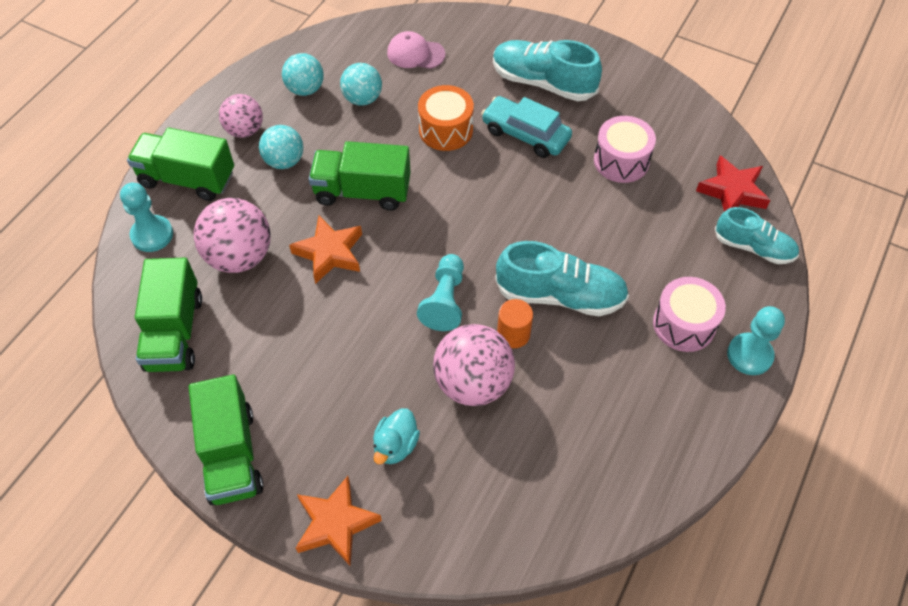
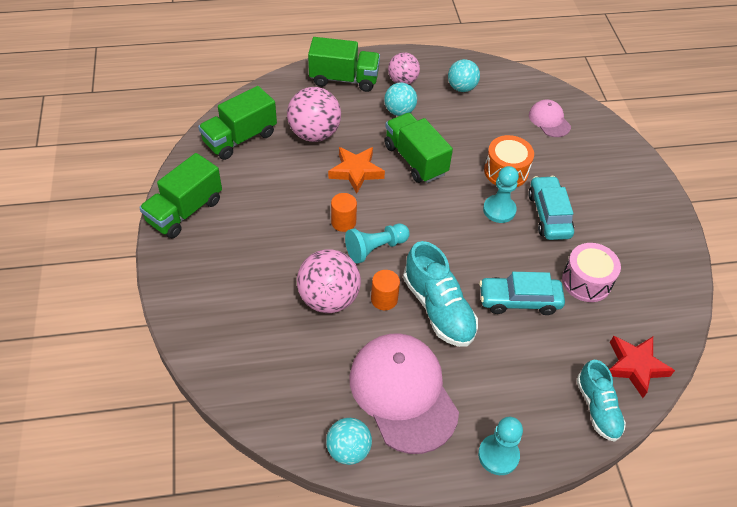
camera: 50 degrees right, 5 degrees down
turquoise pawn [120,183,173,252] -> turquoise pawn moved to [483,166,519,223]
green truck [127,127,234,201] -> green truck turned 120 degrees clockwise [308,37,380,92]
orange star [296,476,382,566] -> none
turquoise ball [340,63,382,106] -> turquoise ball moved to [326,418,372,465]
turquoise duck [373,408,420,464] -> none
turquoise shoe [493,40,602,101] -> none
pink drum [653,277,726,352] -> none
none -> orange cylinder [331,193,357,232]
none -> pink cap [349,334,459,454]
none -> turquoise car [479,272,565,315]

